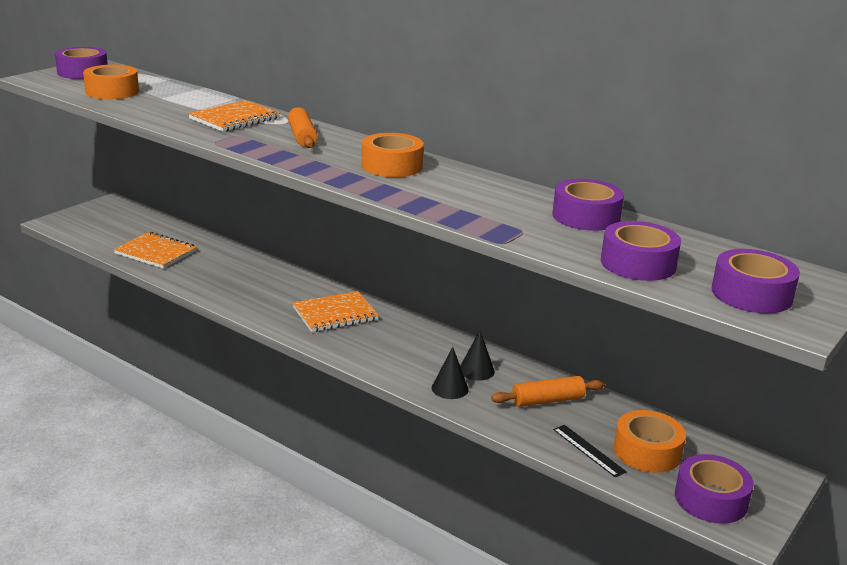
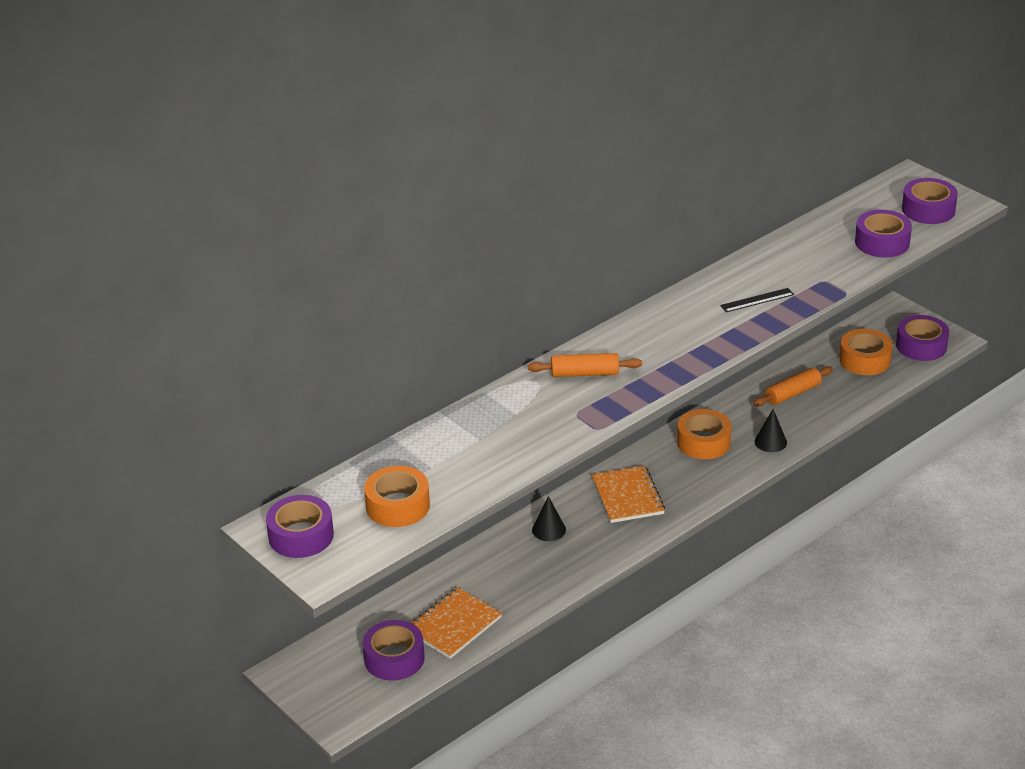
camera: 75 degrees left, 10 degrees up
orange notebook [188,100,280,132] -> none
orange tape [362,133,424,177] -> orange tape moved to [677,409,731,459]
black cone [460,330,495,381] -> black cone moved to [532,496,566,541]
orange rolling pin [491,376,605,407] -> orange rolling pin turned 60 degrees clockwise [753,366,833,406]
purple tape [552,179,624,231] -> purple tape moved to [362,620,425,681]
black ruler [553,425,627,477] -> black ruler moved to [720,288,794,312]

